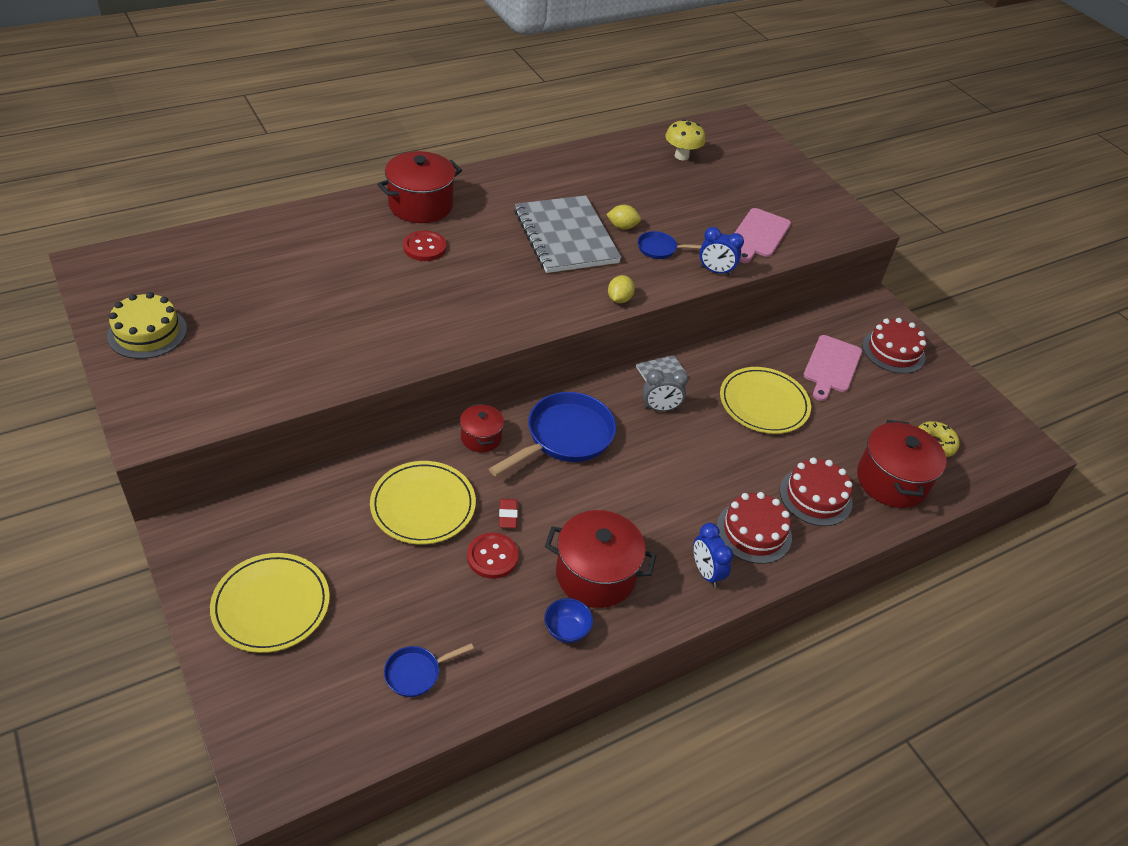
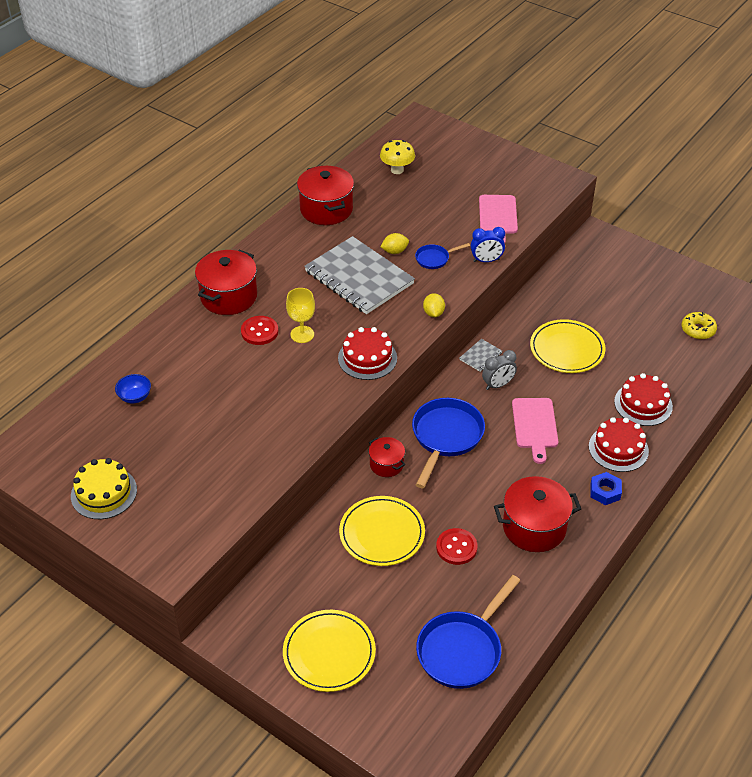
camera: 20 degrees left, 0 degrees up
blue pan [384,643,474,697] -> blue pan [416,575,521,689], size x2.00
red eraser [499,499,518,528] -> none
blue bowl [544,598,593,643] -> blue bowl moved to [115,374,151,403]
blue clock [693,523,733,587] -> blue nut [590,472,622,505]
pink cutting board [803,335,862,401] -> pink cutting board moved to [512,398,558,464]
red pot [857,420,947,508] -> red pot moved to [297,166,354,225]
red cake [862,318,926,374] -> red cake moved to [338,327,397,380]
none -> yellow goblet [286,288,315,343]

